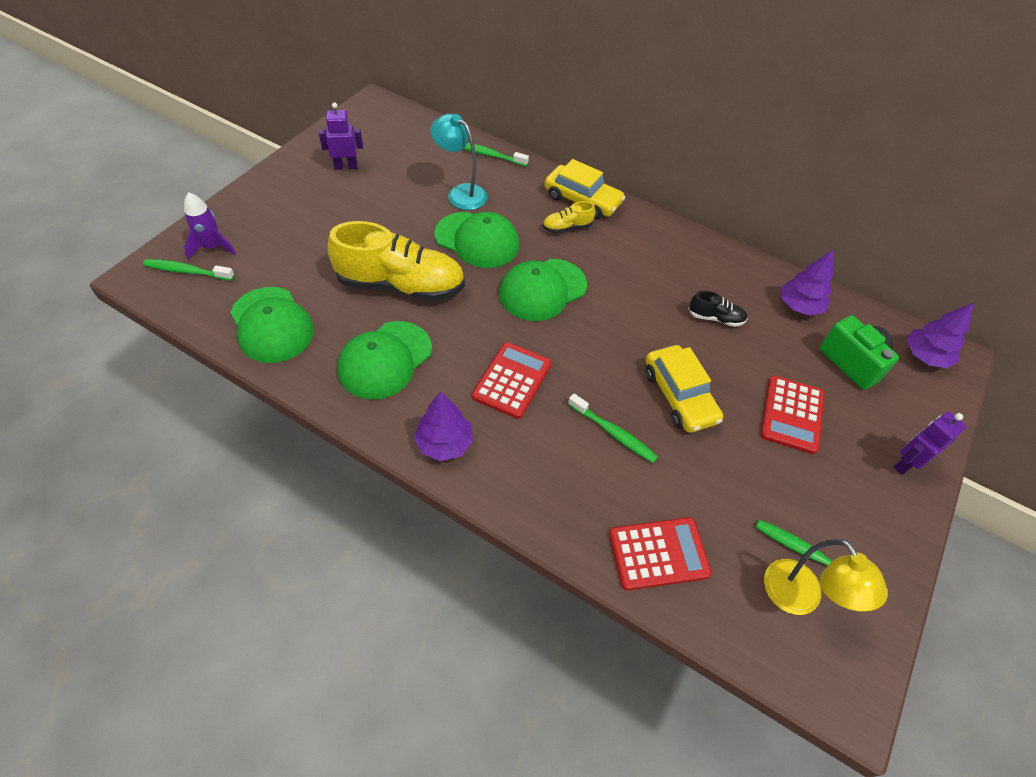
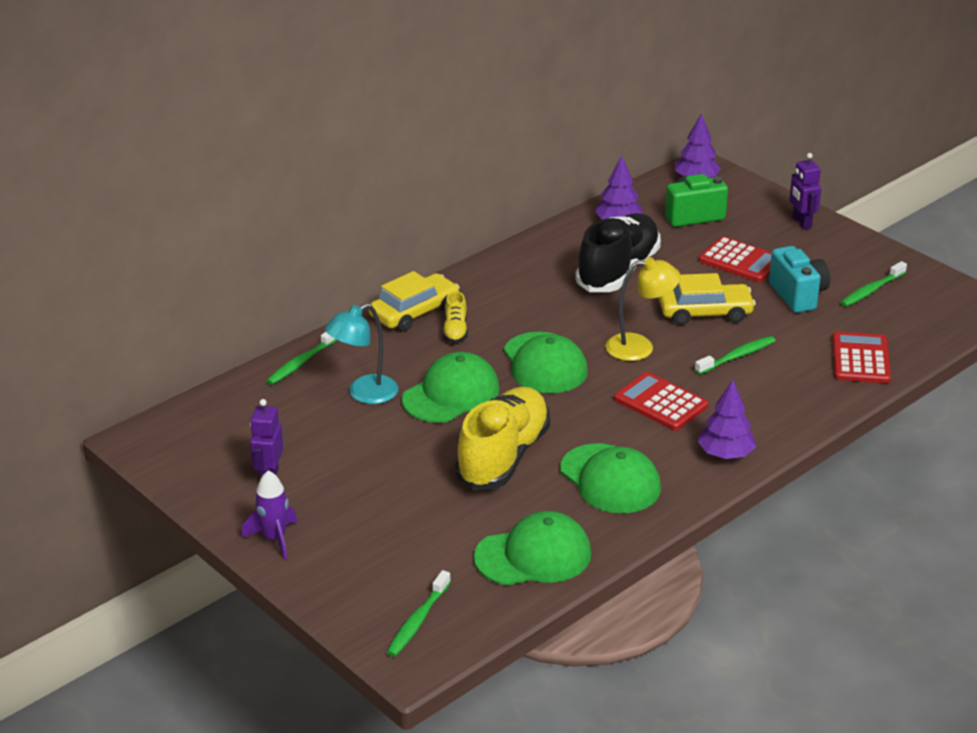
camera: 70 degrees left, 20 degrees down
purple rocket [184,192,236,259] -> purple rocket moved to [241,470,297,560]
black shoe [688,291,748,327] -> black shoe [575,213,661,292], size x2.28
yellow lamp [764,539,888,615] -> yellow lamp moved to [605,257,681,361]
none -> turquoise camera [769,246,830,313]

